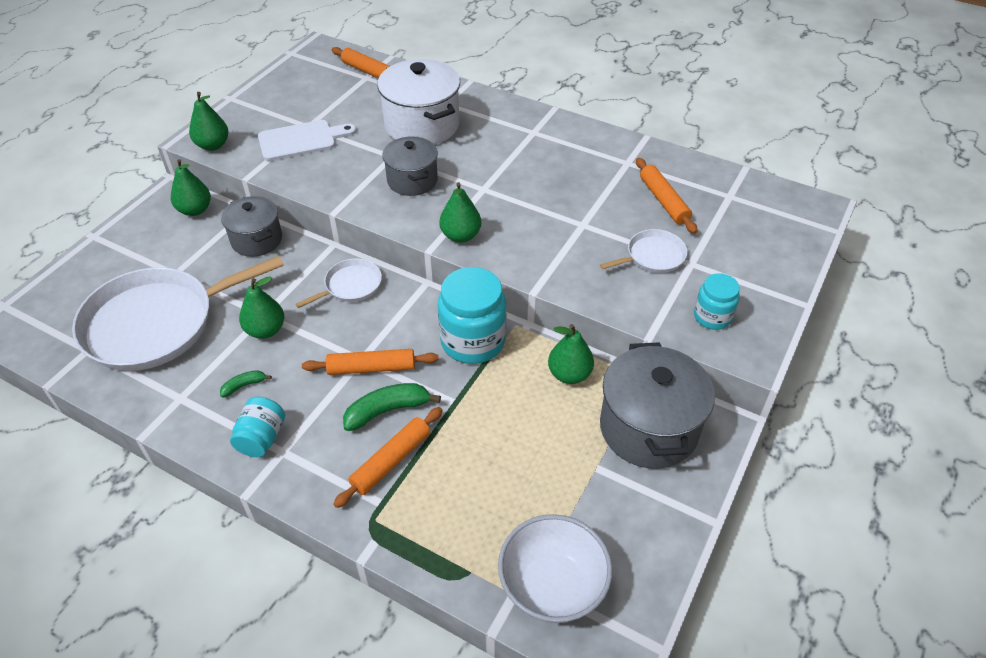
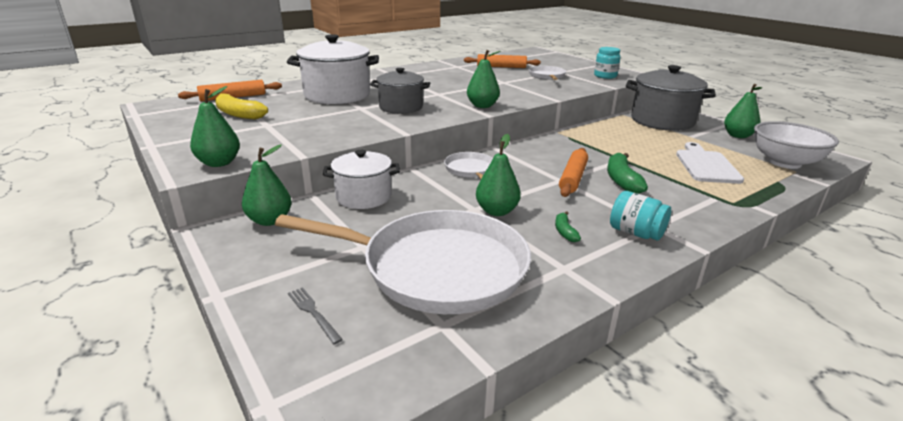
camera: 65 degrees left, 20 degrees down
white pan [72,256,284,371] -> white pan turned 75 degrees counterclockwise [275,210,531,314]
grey pot [221,196,282,257] -> white pot [323,150,400,209]
white cutting board [258,120,356,161] -> white cutting board moved to [676,142,744,184]
orange rolling pin [333,407,443,508] -> none
turquoise jar [438,267,507,364] -> none
green pear [548,324,594,384] -> green pear moved to [724,84,762,138]
none -> yellow banana [215,93,268,120]
none -> grey fork [288,287,343,344]

